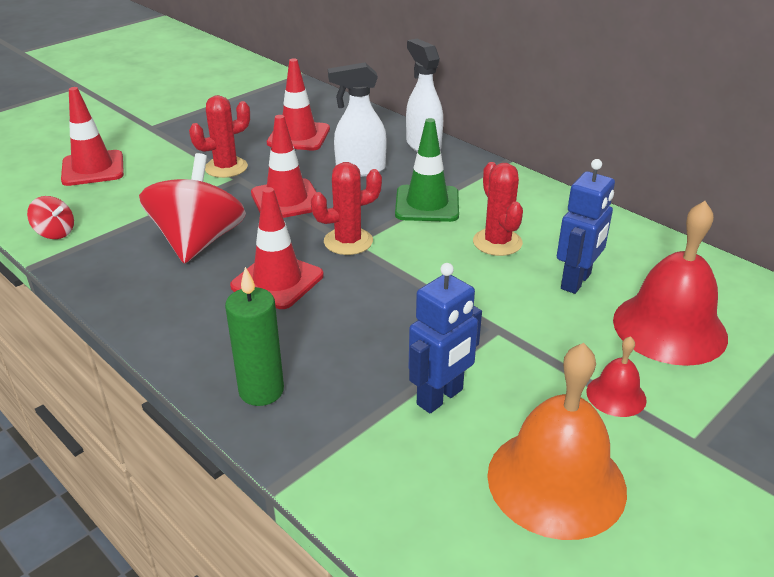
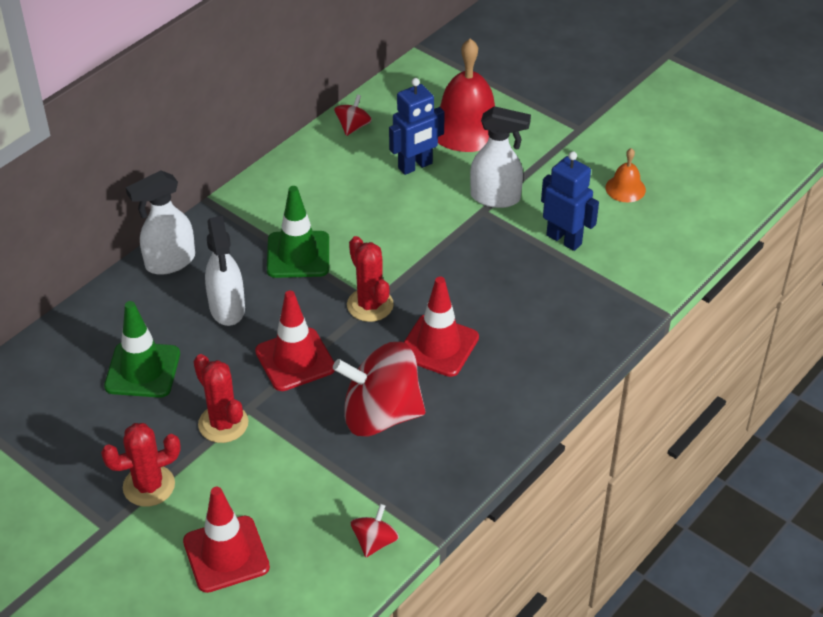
camera: 95 degrees left, 10 degrees up
green candle [225,267,284,406] -> none
red traffic cone [266,58,330,150] -> green traffic cone [104,301,180,398]
red cactus [473,162,523,256] -> red cactus moved to [101,423,181,507]
orange bell [487,343,627,540] -> orange bell [606,148,646,202], size x0.48
blue robot [557,159,615,294] -> blue robot turned 120 degrees clockwise [389,78,445,175]
red bell [587,336,647,417] -> none
none -> red spinning top [334,94,372,136]
none -> white spray bottle [470,106,531,208]

